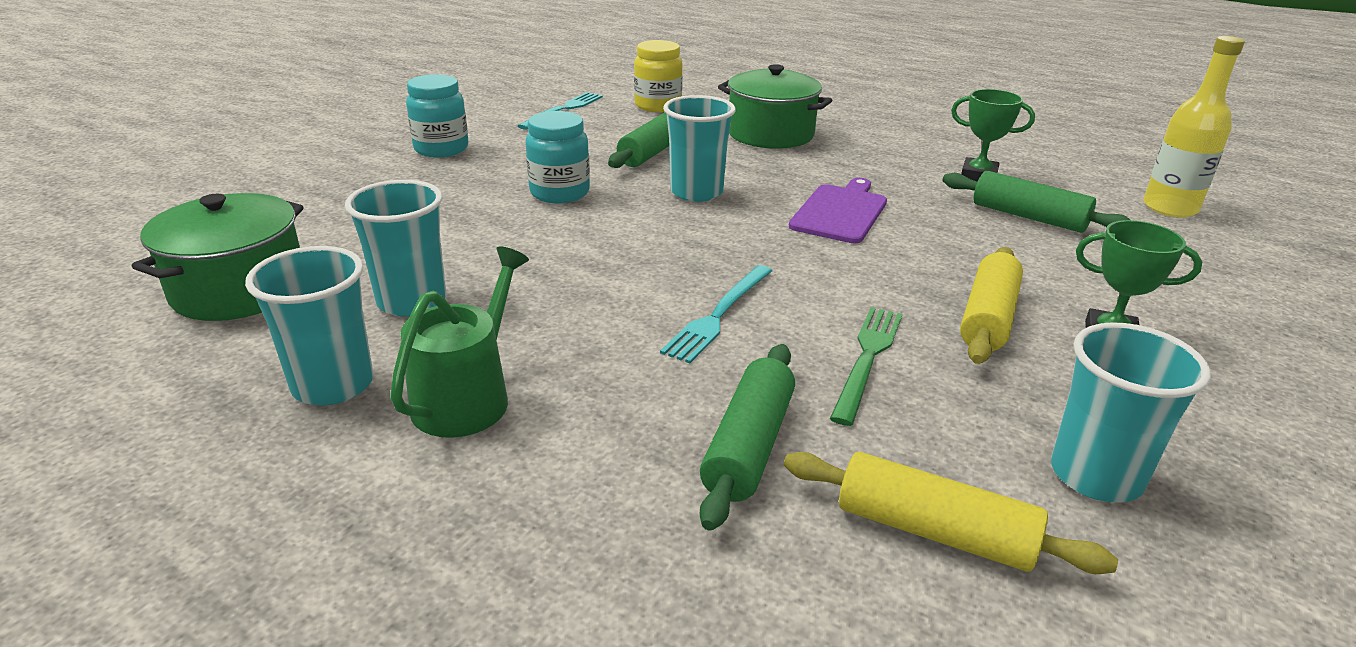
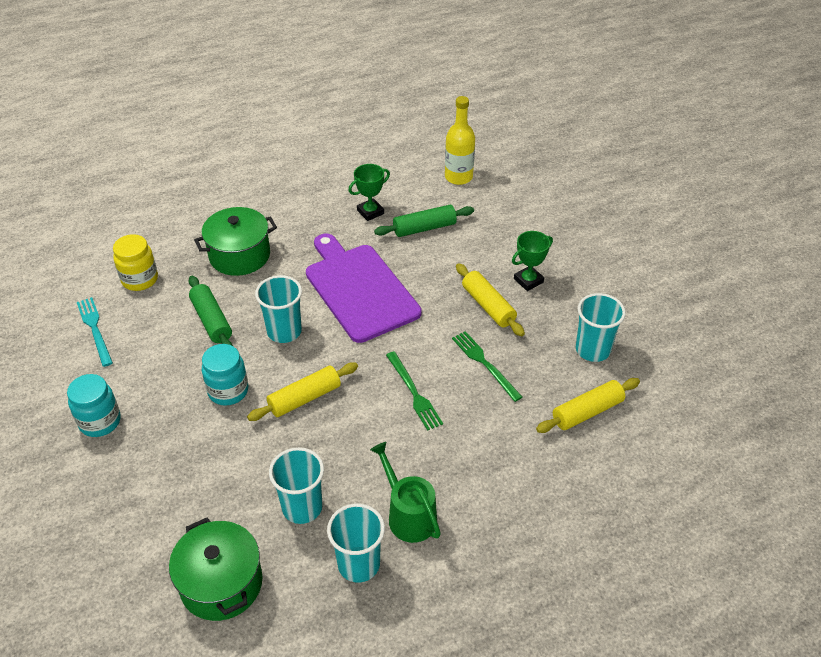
camera: 55 degrees left, 15 degrees up
turquoise fork [660,265,772,364] -> green fork [386,351,443,431]
green rolling pin [700,344,795,531] -> none
purple cutting board [789,178,887,243] -> purple cutting board [306,234,422,343], size x1.75
none -> yellow rolling pin [247,362,358,421]

